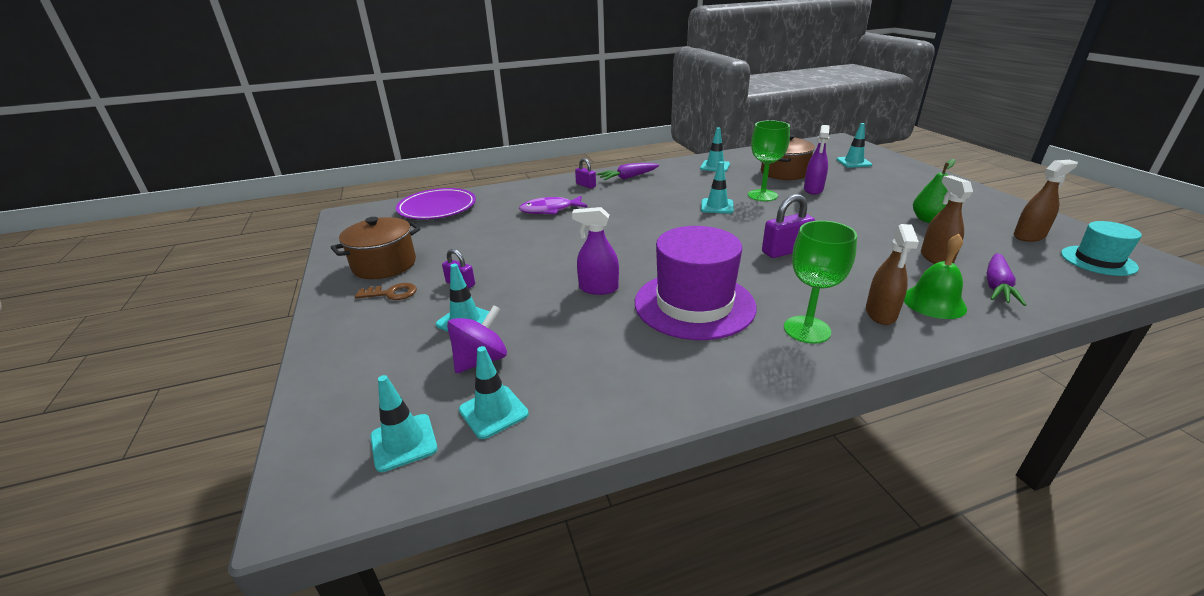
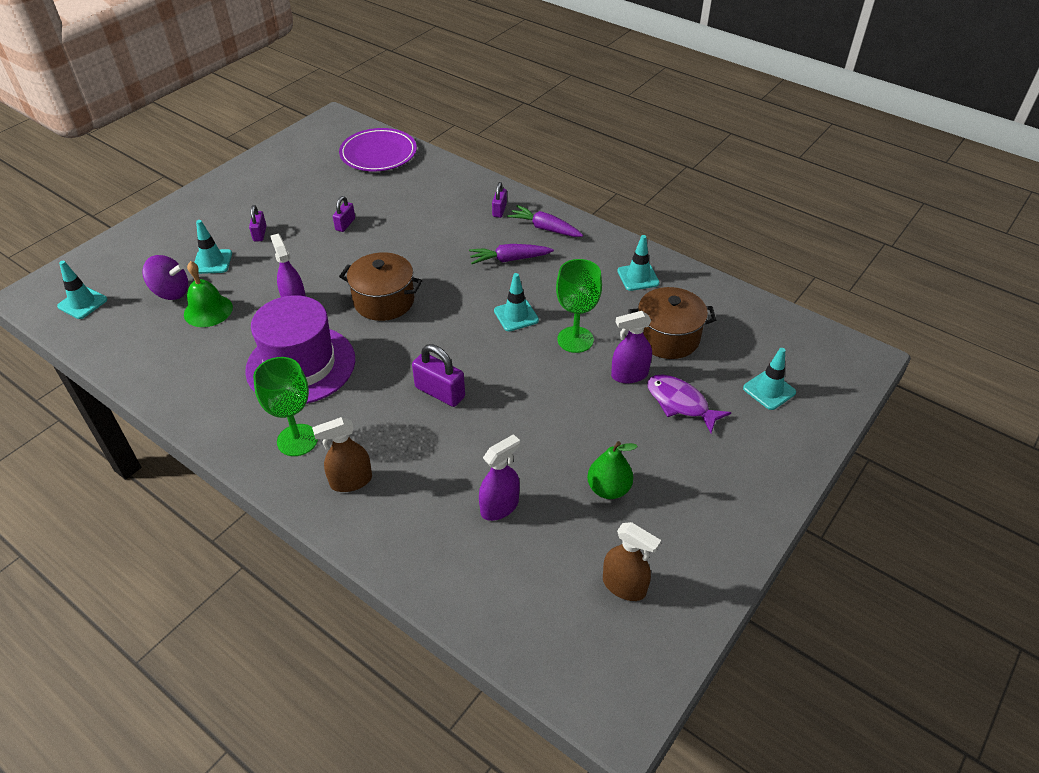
camera: 55 degrees right, 15 degrees up
brown pot [331,217,421,279] -> brown pot moved to [339,252,422,321]
brown key [355,283,417,300] -> none
turquoise traffic cone [459,346,529,439] -> none
purple fish [519,196,587,215] -> purple fish moved to [647,374,731,433]
green bell [904,234,967,319] -> green bell moved to [184,261,233,327]
brown spray bottle [921,175,973,264] -> purple spray bottle [479,434,520,521]
purple carrot [987,253,1026,306] -> purple carrot moved to [469,244,554,264]
turquoise hat [1061,221,1142,276] -> none
none -> purple padlock [333,196,355,232]

